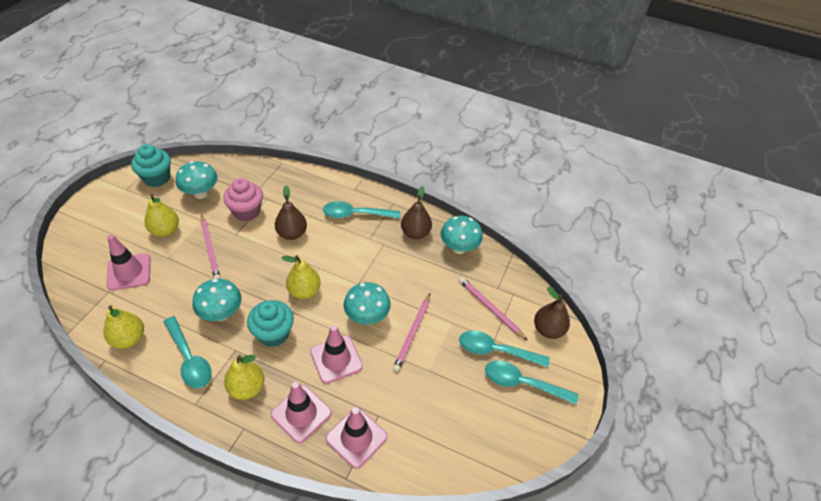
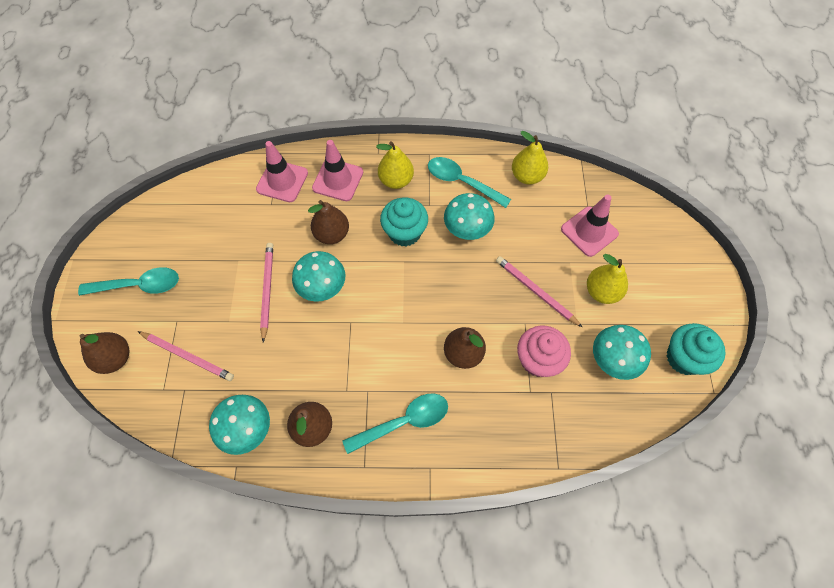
camera: 160 degrees right, 15 degrees up
yellow pear [281,255,321,299] -> none
pink traffic cone [310,325,363,384] -> brown pear [308,200,349,244]
turquoise spoon [459,330,550,367] -> none

